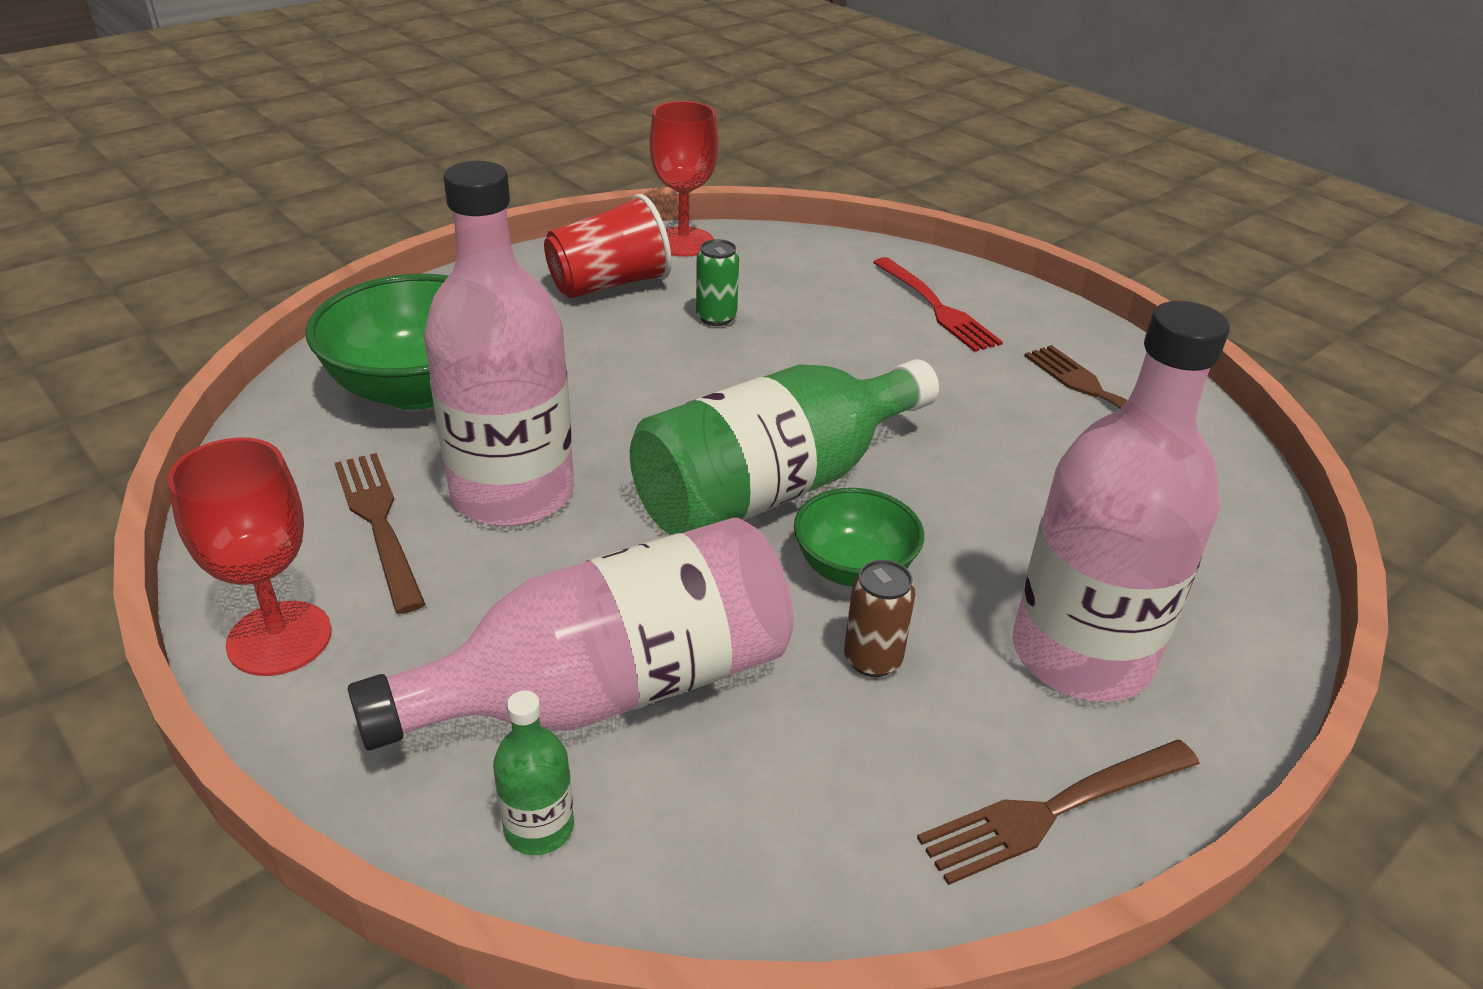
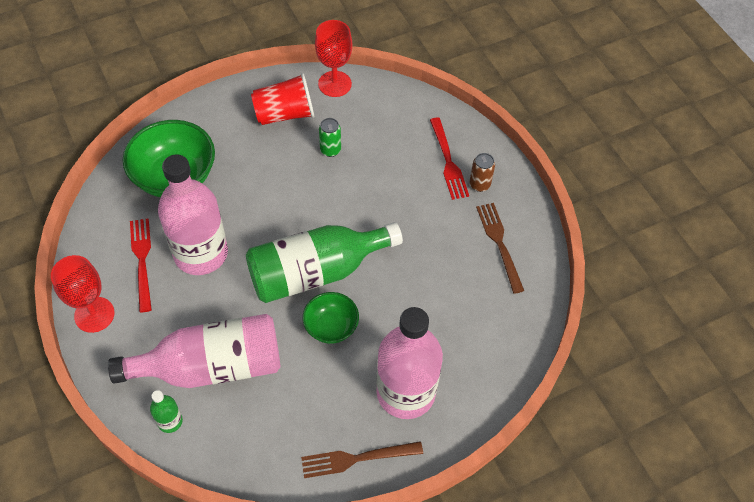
camera: 15 degrees right, 20 degrees up
brown fork [335,453,425,614] -> red fork [130,219,152,312]
brown can [844,560,916,677] -> brown can moved to [470,153,495,192]

